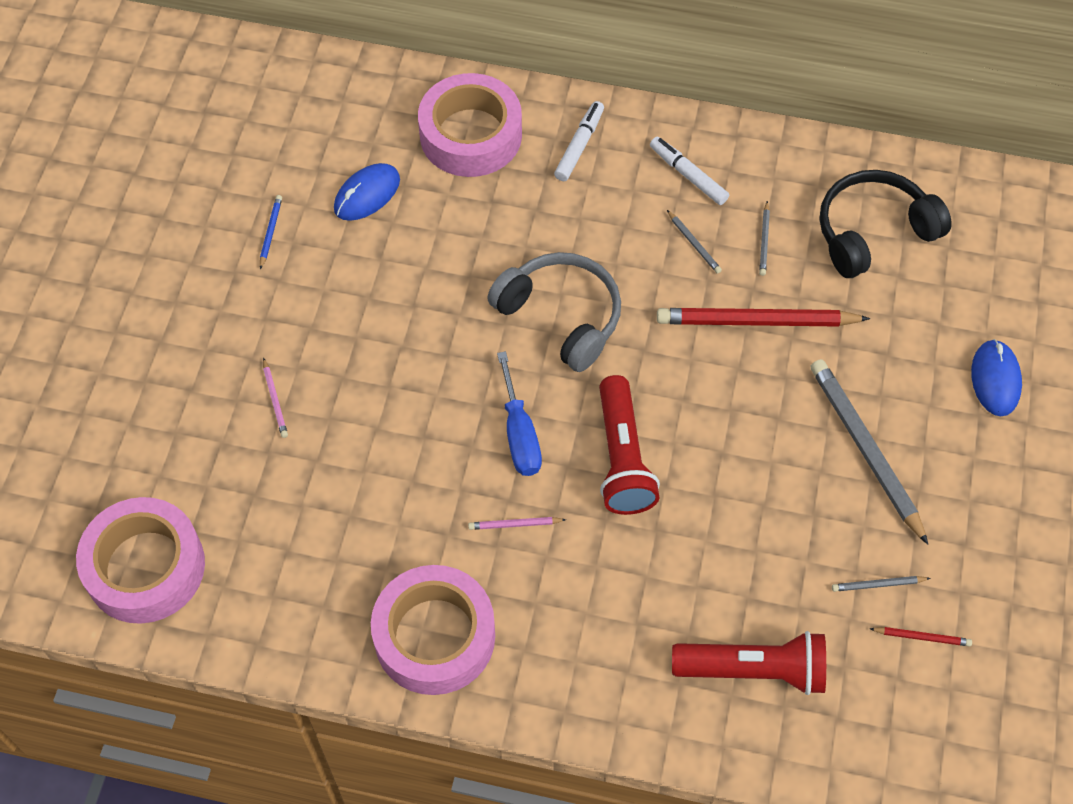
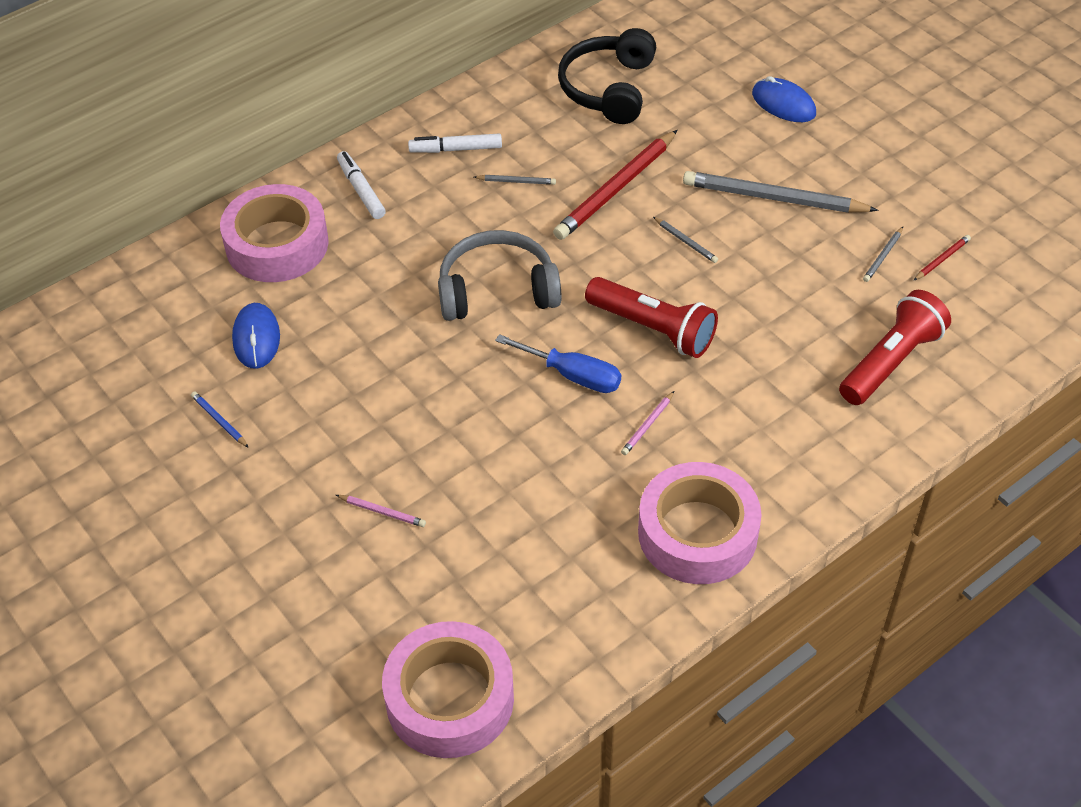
camera: 50 degrees left, 10 degrees down
grey pencil [759,201,770,276] -> grey pencil moved to [653,217,718,263]

